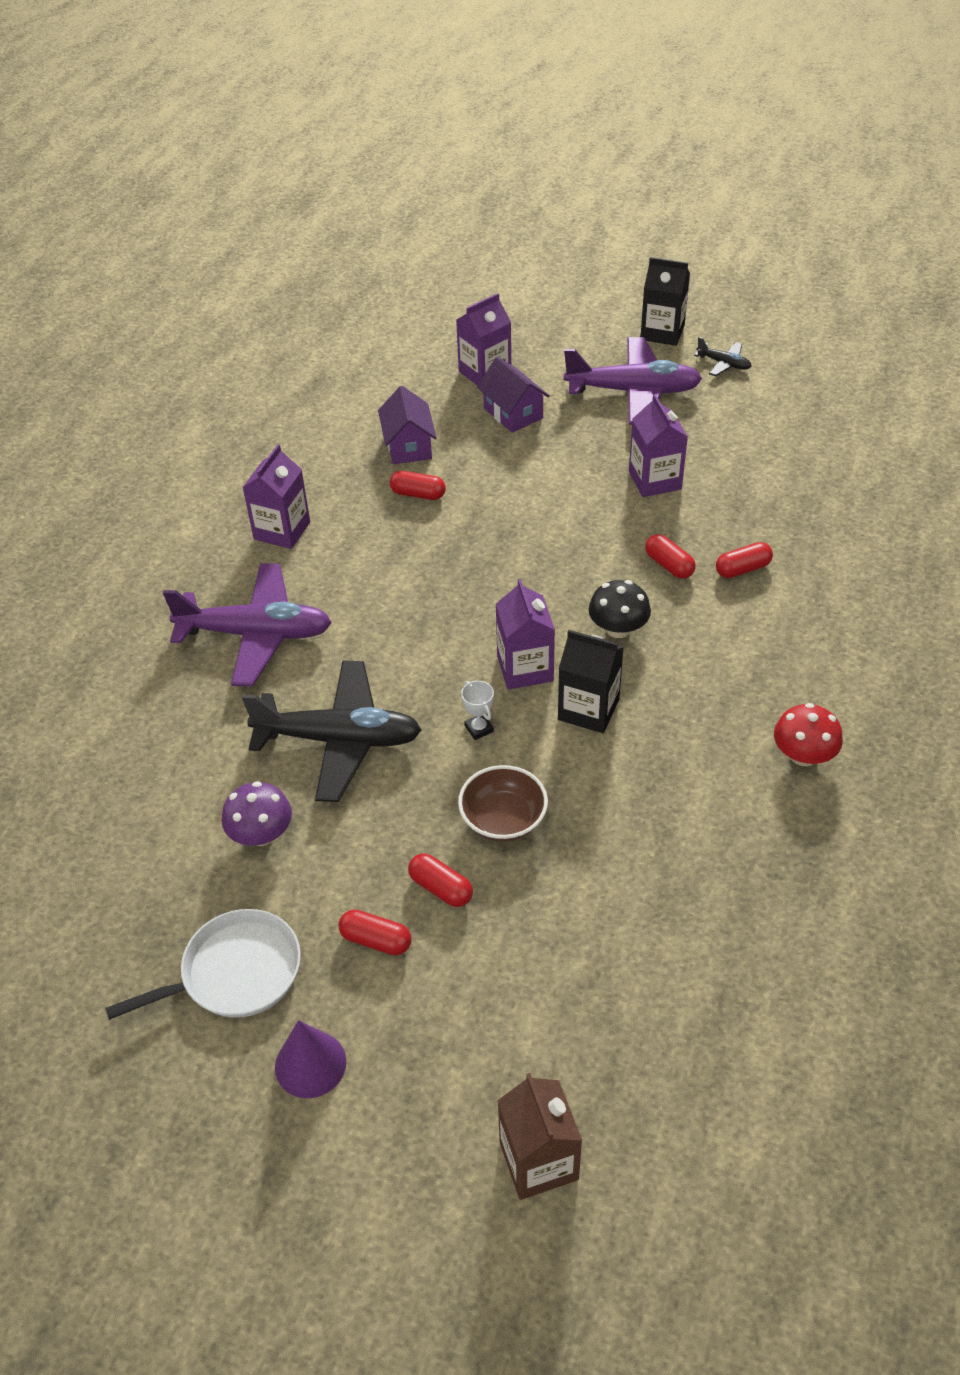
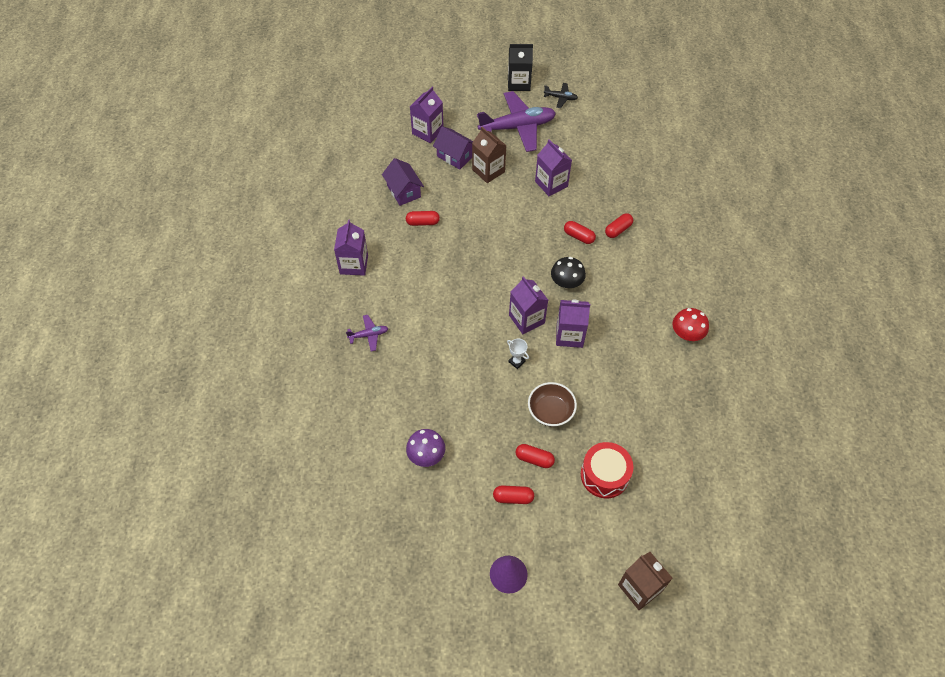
camera: 20 degrees left, 10 degrees up
white pan [105,909,301,1020] -> none
purple plane [163,563,332,686] -> purple plane [346,315,388,351], size x0.44
black plane [242,660,422,802] -> none
black carton [558,630,624,733] -> purple carton [556,300,590,348]
none -> brown carton [472,127,507,183]
none -> red drum [581,442,633,498]

